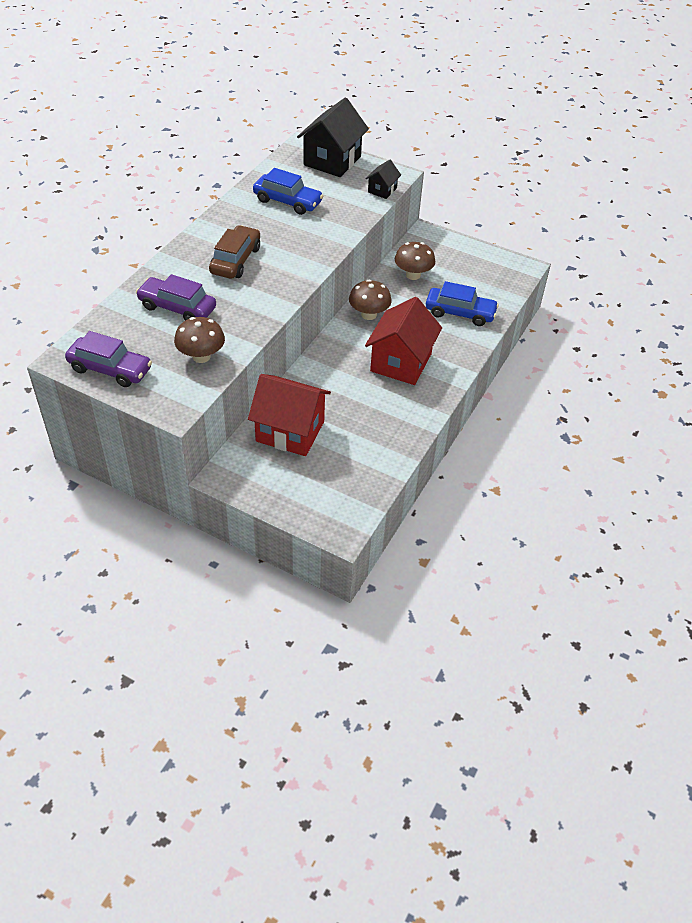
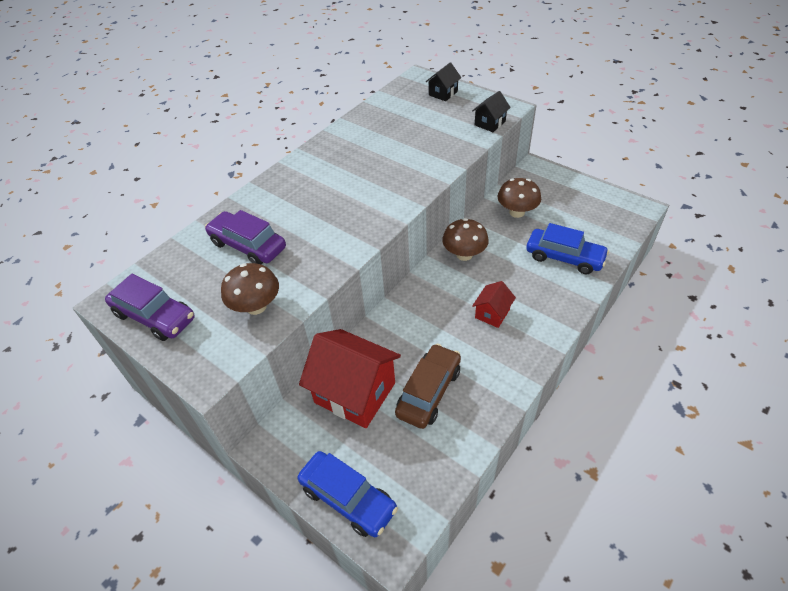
camera: 15 degrees right, 0 degrees up
brown car [209,225,260,279] -> brown car moved to [395,344,461,429]
blue car [253,168,323,215] -> blue car moved to [297,451,398,537]
black house [297,97,369,177] -> black house [426,62,461,101], size x0.49
red house [365,297,442,385] -> red house [472,281,516,328], size x0.49

